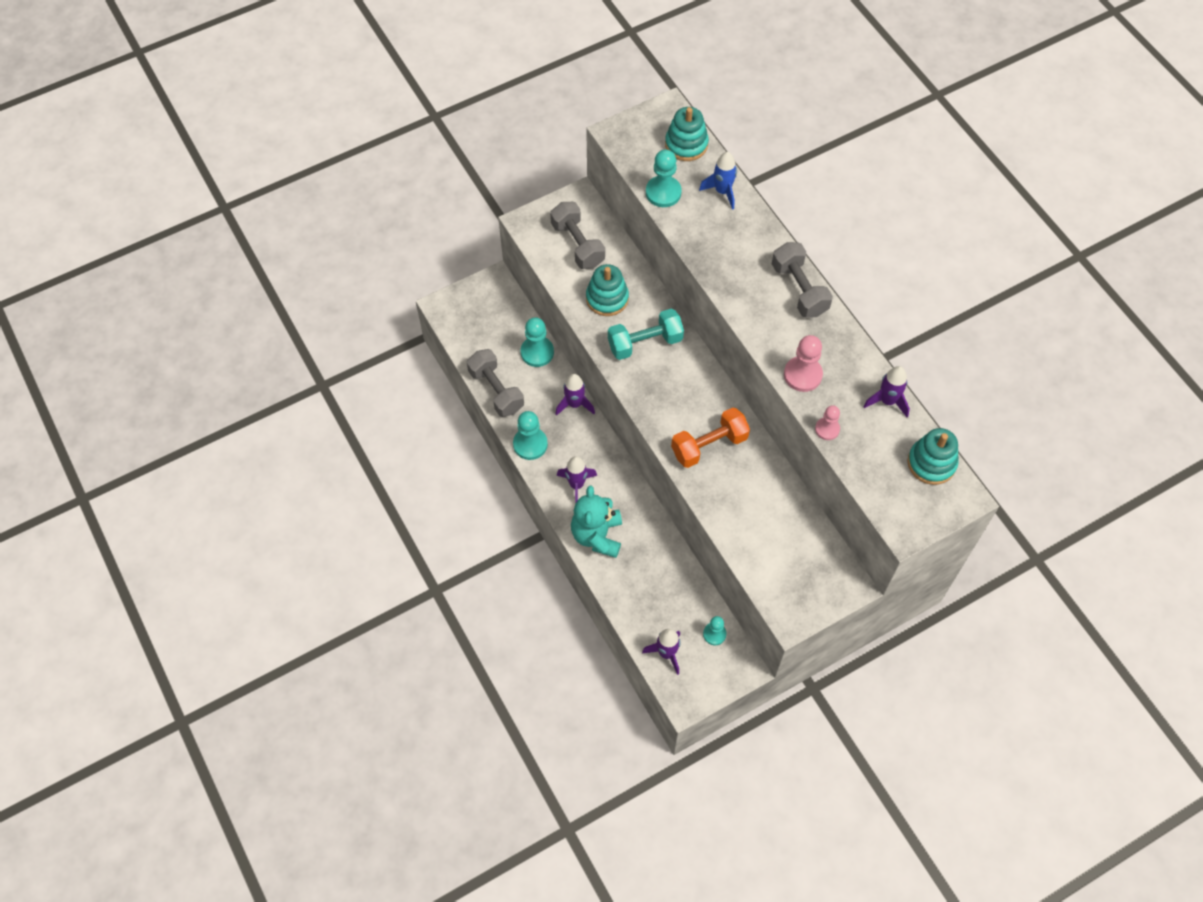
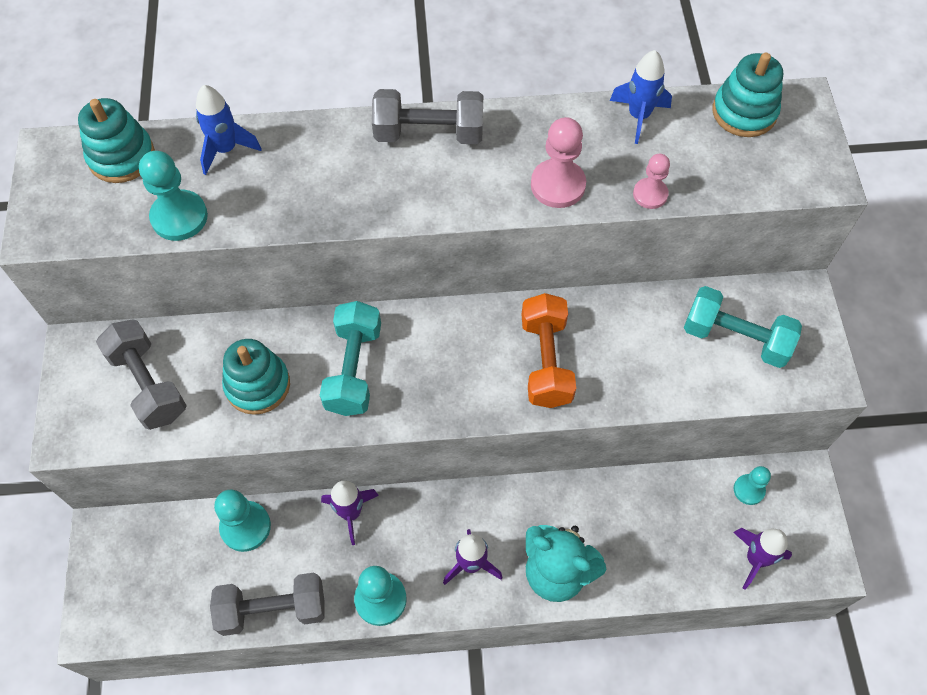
camera: 65 degrees left, 0 degrees up
grey dumbbell [550,202,605,269] -> grey dumbbell turned 60 degrees clockwise [96,319,187,430]
purple rocket [863,366,910,417] -> blue rocket [610,50,672,144]
none -> turquoise dumbbell [684,286,802,368]

